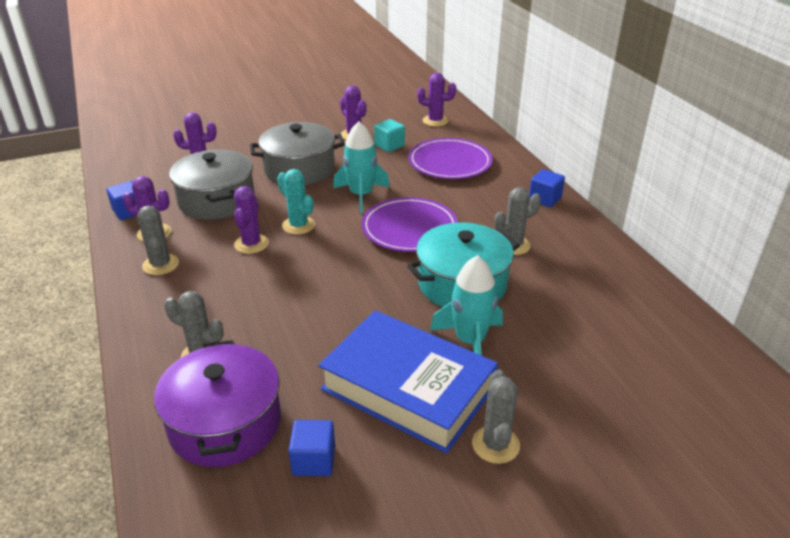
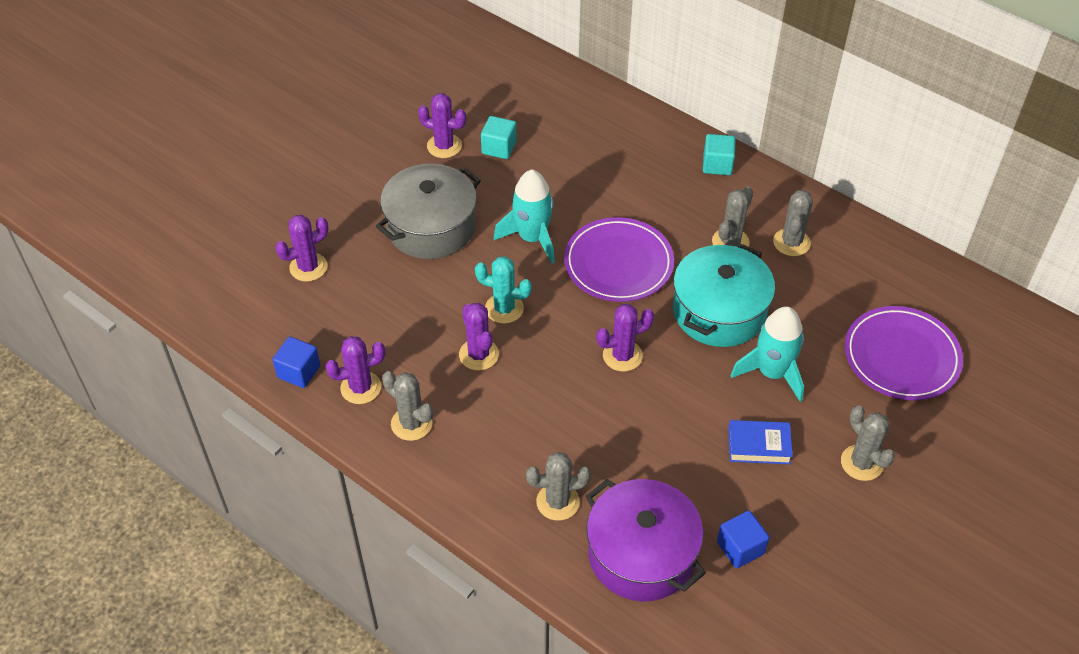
camera: 30 degrees left, 15 degrees up
grey pot [169,149,255,220] -> none
blue book [319,310,498,453] -> blue book [728,420,793,464], size x0.43
purple plate [408,138,492,179] -> purple plate moved to [845,306,963,400]
purple cactus [417,73,456,127] -> purple cactus moved to [596,304,654,372]
blue cube [529,169,565,207] -> turquoise cube [703,134,736,175]
none -> grey cactus [773,190,813,256]

